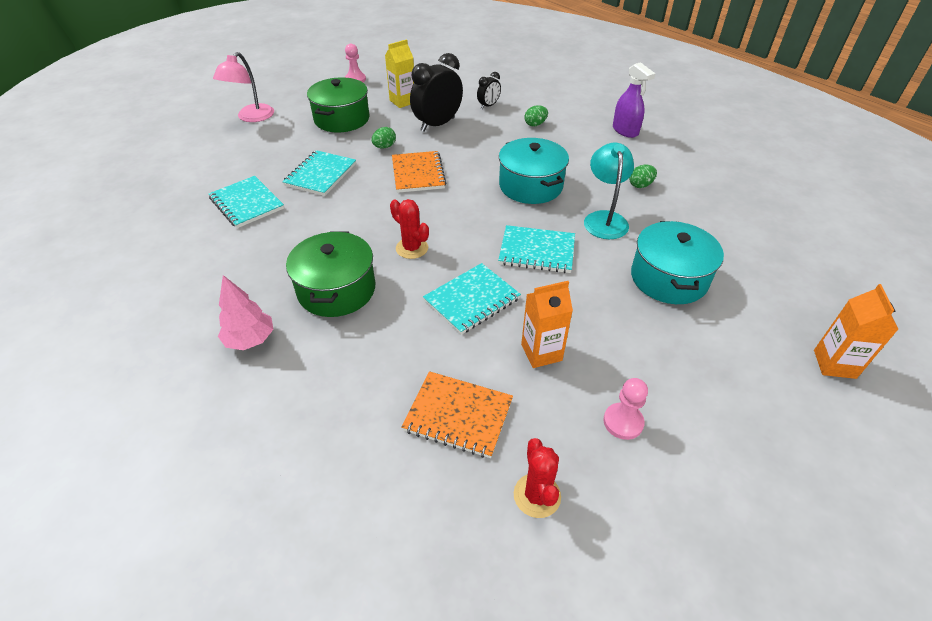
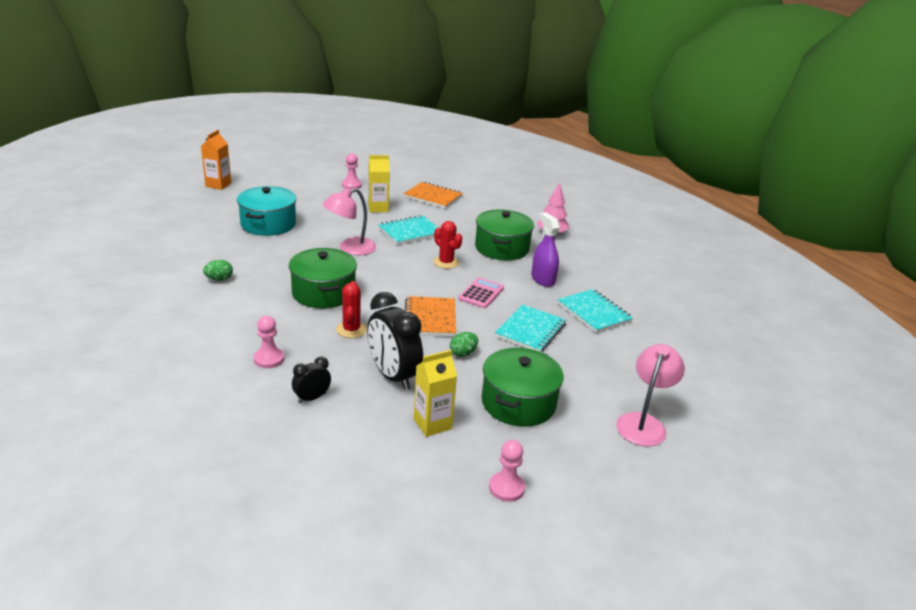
camera: 175 degrees left, 15 degrees down
black clock [410,53,463,132] -> black clock turned 90 degrees clockwise [367,292,423,390]
turquoise notebook [498,225,575,273] -> pink lamp [323,188,376,255]
turquoise pot [499,138,569,204] -> green pot [289,248,357,308]
red cactus [514,438,561,518] -> red cactus moved to [336,281,367,338]
orange carton [521,281,573,368] -> yellow carton [368,155,390,212]
green egg [524,105,548,126] -> pink pawn [254,316,284,368]
turquoise lamp [584,142,634,239] -> none
purple spray bottle [613,62,656,138] -> purple spray bottle moved to [531,212,560,287]
none -> pink calculator [458,278,504,308]

